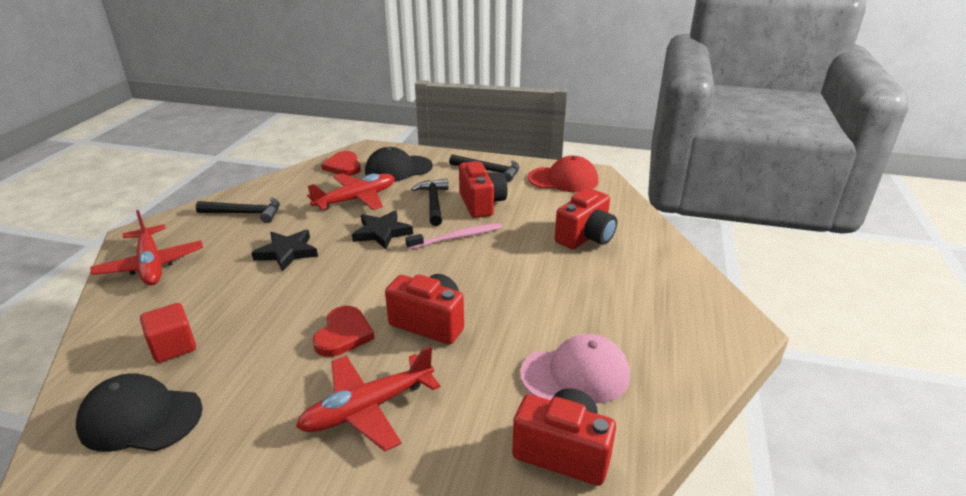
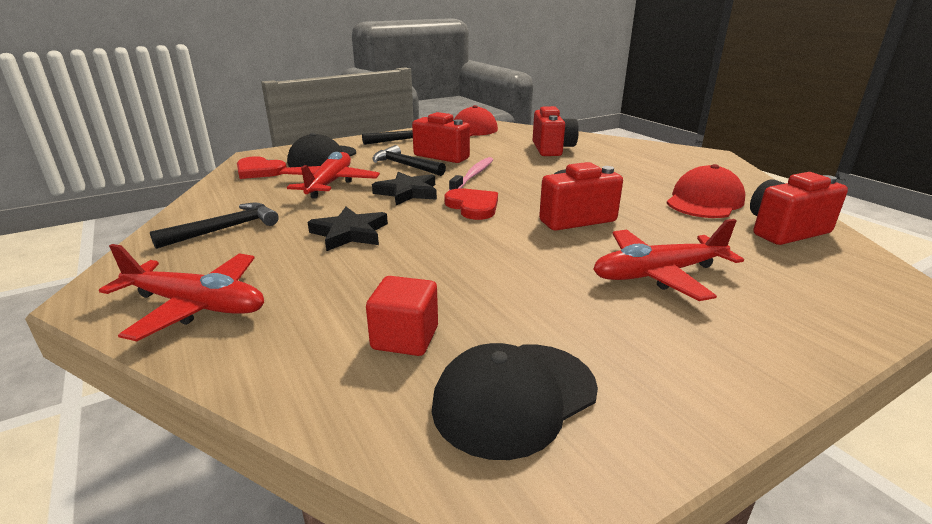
camera: 45 degrees left, 5 degrees down
red plane [296,346,440,451] -> red plane turned 60 degrees clockwise [593,219,744,301]
red heart [313,306,375,357] -> red heart moved to [445,188,498,220]
pink cap [520,334,630,403] -> red cap [667,164,746,218]

